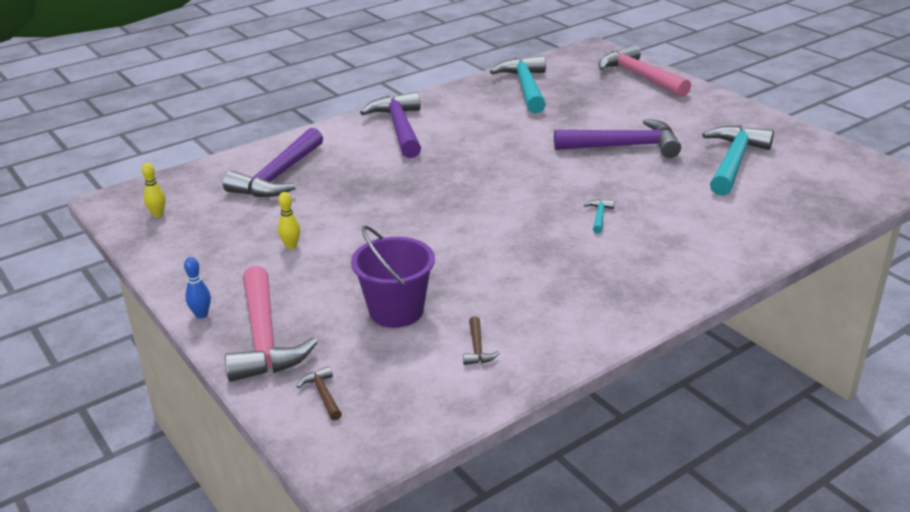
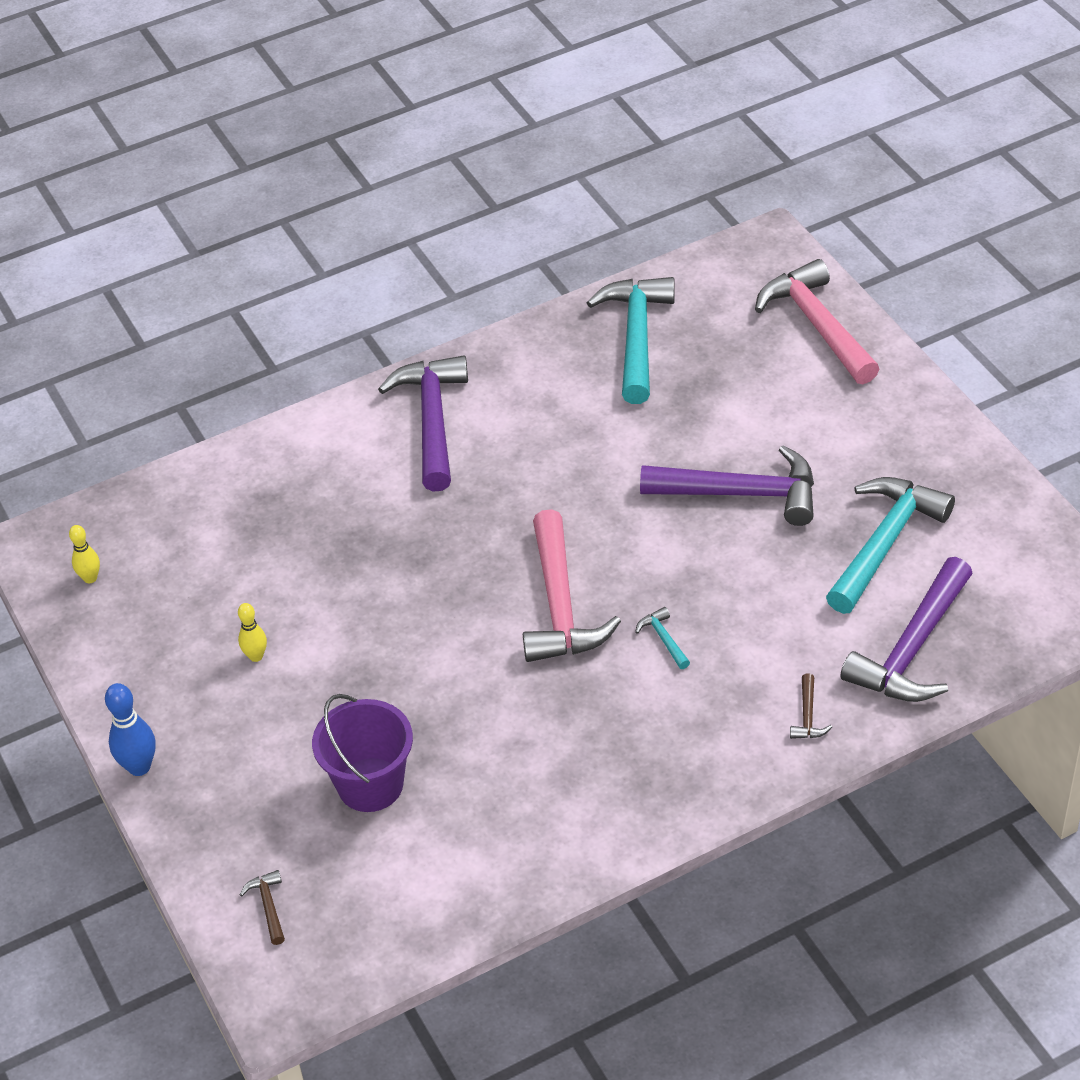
camera: 10 degrees right, 15 degrees up
blue bowling pin [184,257,211,319] -> blue bowling pin [105,683,156,776], size x1.56
purple hammer [223,128,323,197] -> purple hammer moved to [840,557,973,702]
pink hammer [225,266,318,382] -> pink hammer moved to [523,509,621,662]
brown hammer [463,316,500,365] -> brown hammer moved to [790,674,832,739]
turquoise hammer [584,199,614,234] -> turquoise hammer turned 45 degrees counterclockwise [635,607,690,669]

